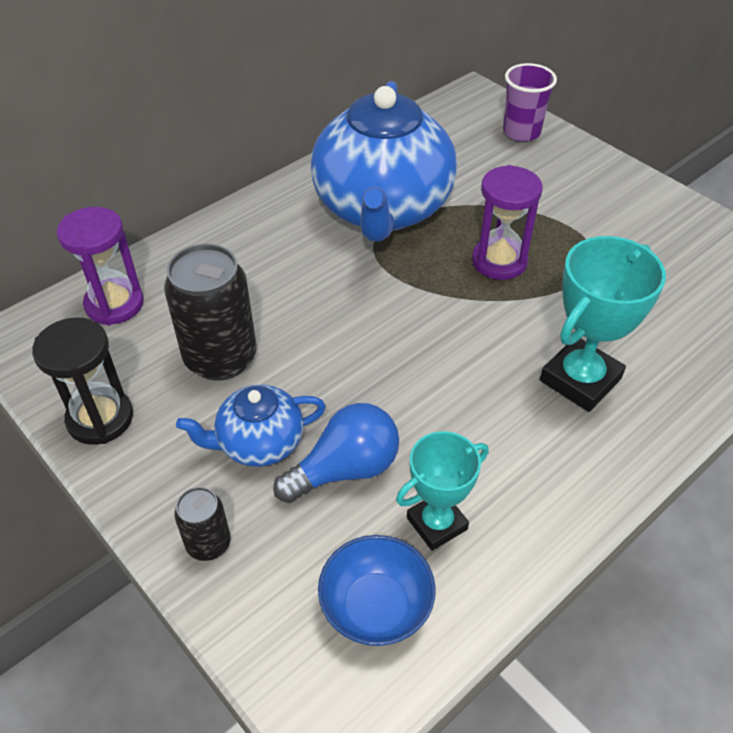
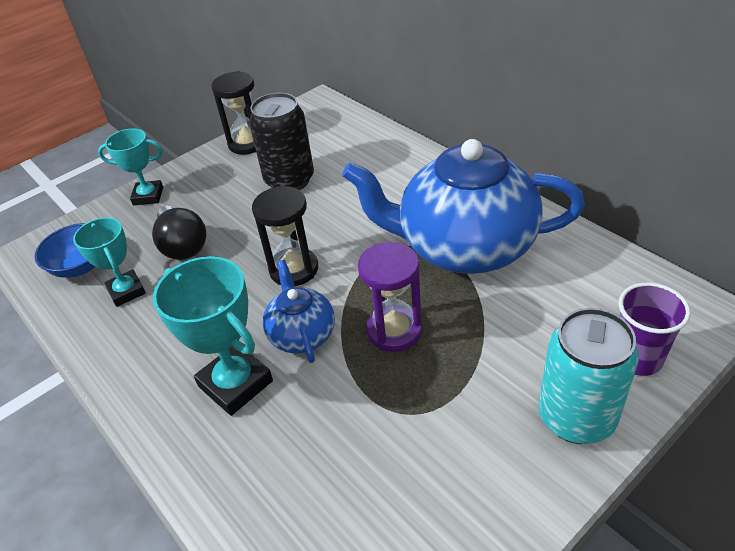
camera: 95 degrees right, 5 degrees down
purple hourglass [57,207,144,325] -> none
black can [174,487,231,561] -> turquoise trophy [98,128,163,205]
blue teapot [176,385,326,467] -> blue teapot moved to [262,260,335,363]
blue light bulb [273,403,399,503] -> black light bulb [152,206,206,260]
none -> black hourglass [252,186,318,286]
none -> turquoise can [539,308,639,444]

